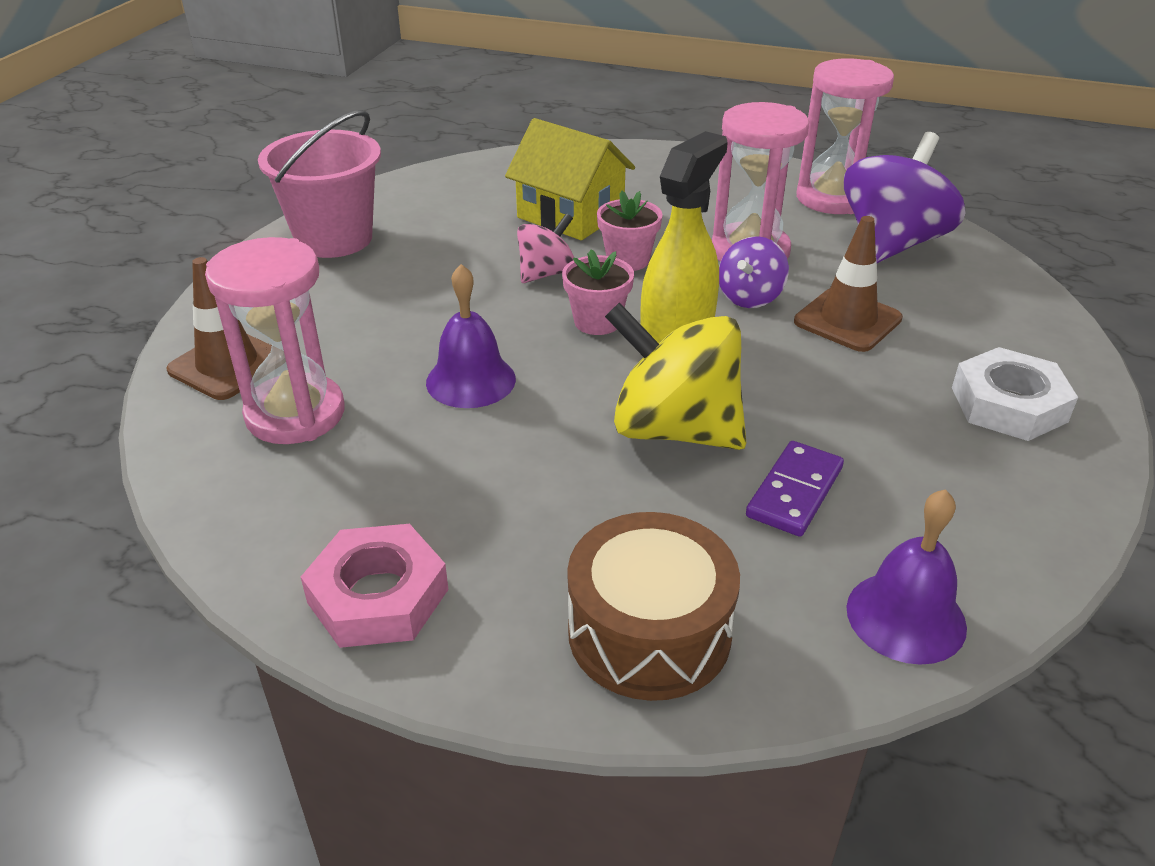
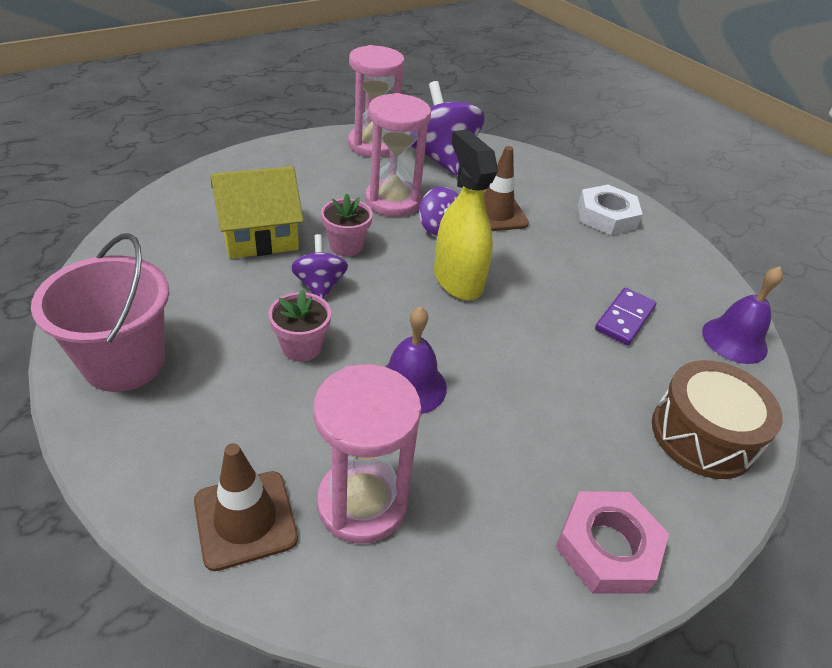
camera: 60 degrees left, 5 degrees up
pink spinning top [517,213,574,283] -> purple spinning top [290,234,348,299]
pink flower pot [562,249,634,335] -> pink flower pot moved to [268,289,331,362]
yellow spinning top [605,302,746,450] -> none
purple domino [746,441,844,537] -> purple domino turned 60 degrees clockwise [595,288,656,345]

